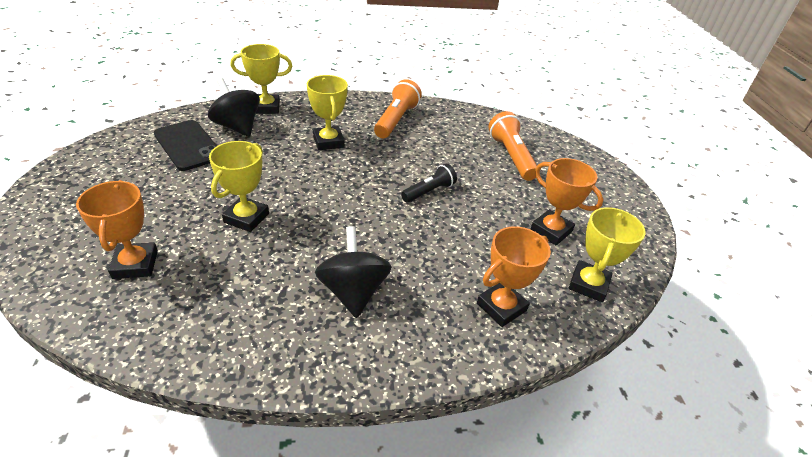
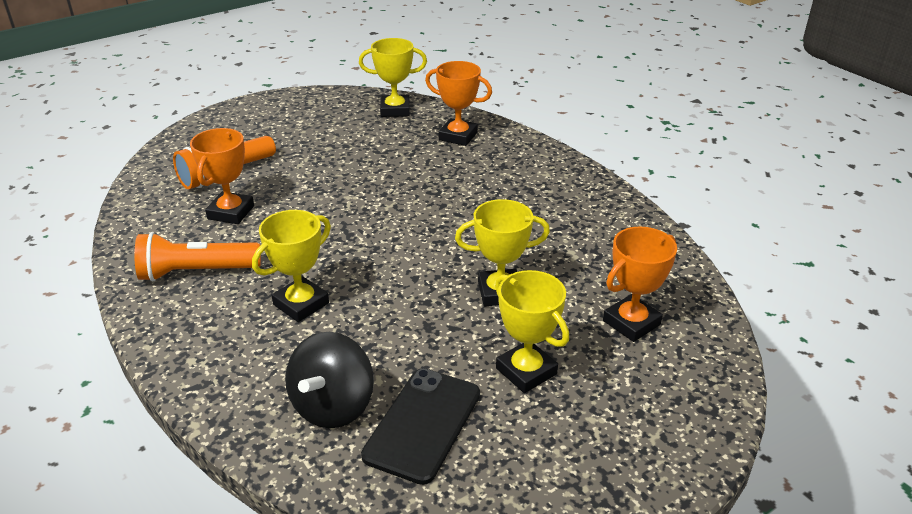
camera: 115 degrees left, 5 degrees down
yellow trophy [231,44,292,114] -> yellow trophy moved to [495,270,569,393]
black spinning top [315,226,392,318] -> none
black flashlight [401,164,457,203] -> none
orange trophy [530,158,603,245] -> orange trophy moved to [190,128,254,224]

